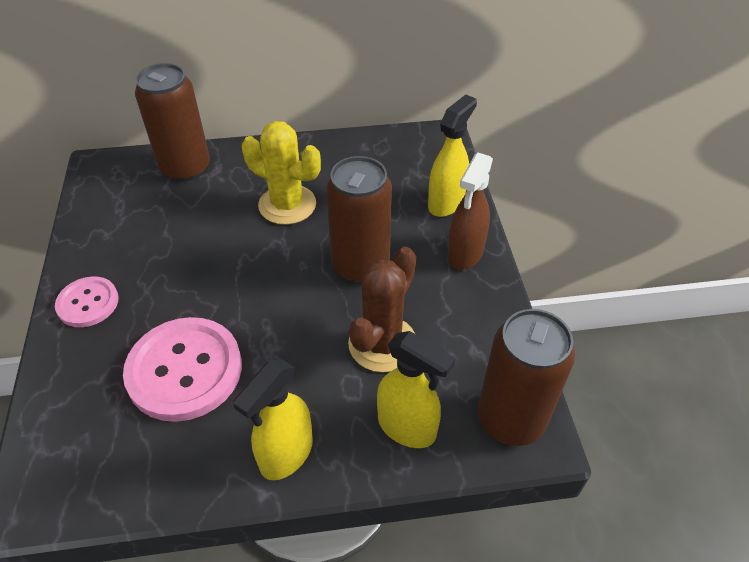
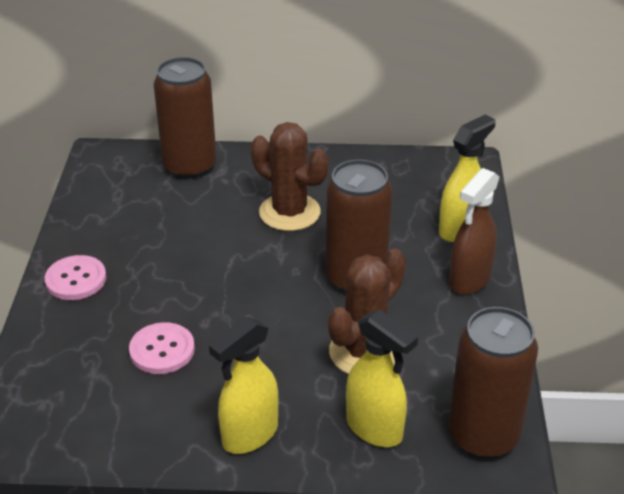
camera: 10 degrees right, 10 degrees down
pink button [123,317,242,422] -> pink button [129,322,195,374], size x0.57
yellow cactus [242,121,321,225] -> brown cactus [251,122,328,231]

